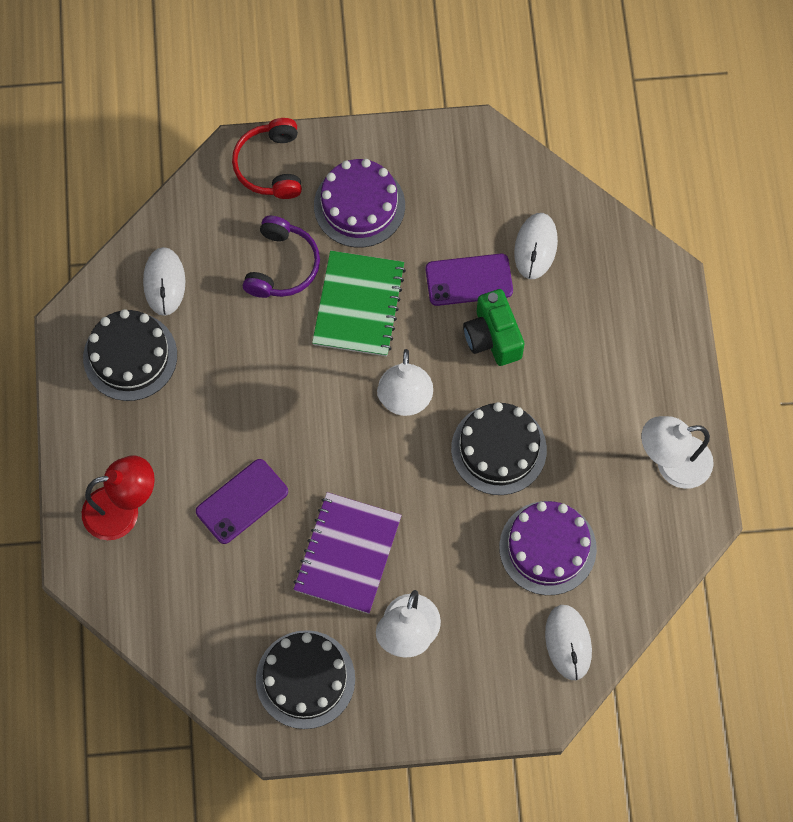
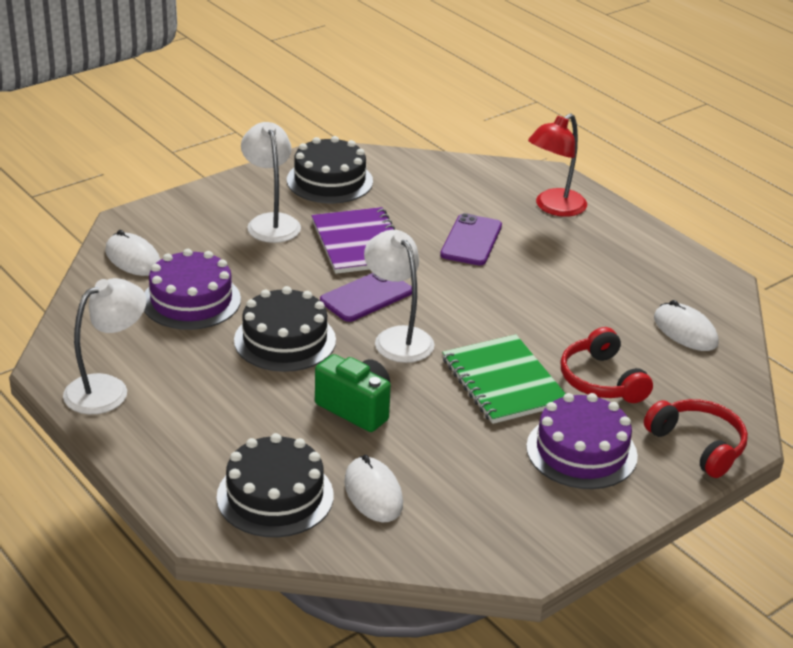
camera: 145 degrees right, 35 degrees down
black cake [83,309,177,401] -> black cake moved to [217,433,333,537]
purple headphones [243,216,320,298] -> red headphones [560,327,653,403]
purple phone [426,254,513,306] -> purple phone moved to [320,273,412,322]

